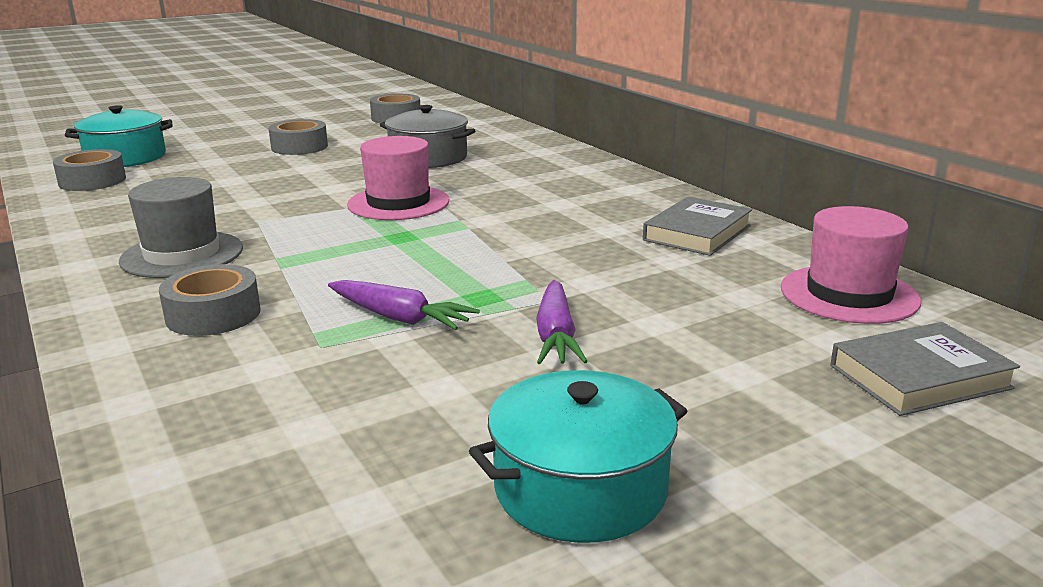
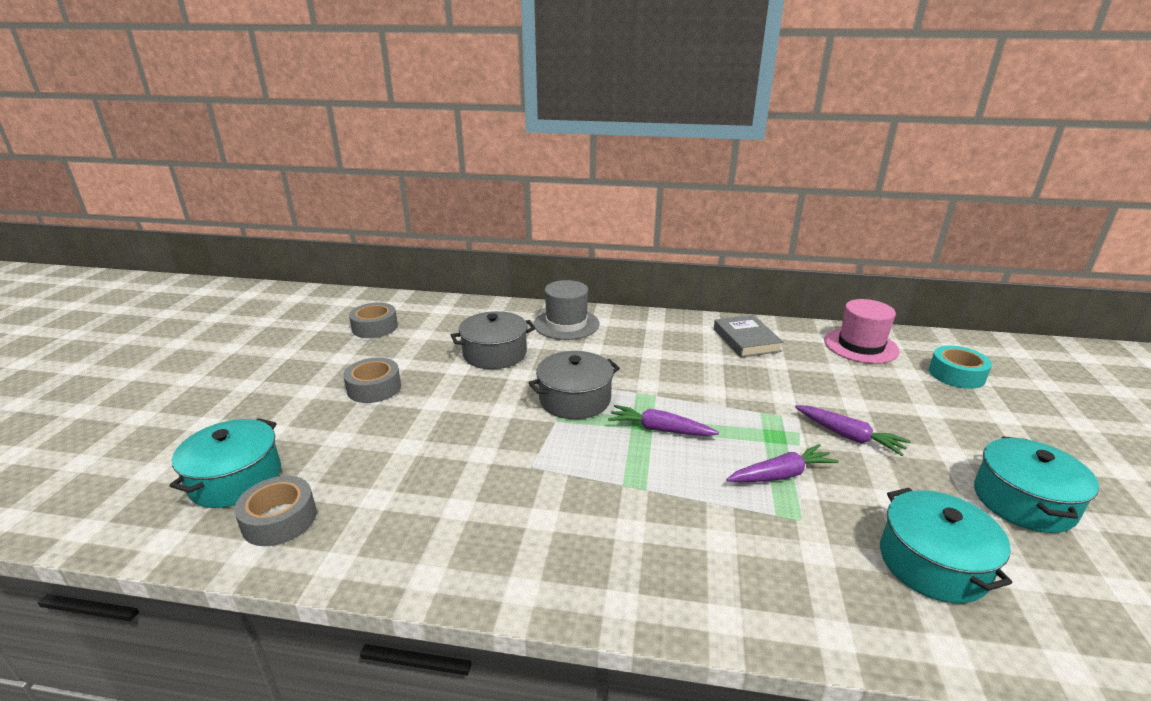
camera: 50 degrees left, 5 degrees up
grey hat [119,177,243,278] -> grey hat moved to [534,280,600,340]
grey tape [159,264,261,336] -> none
pink hat [347,136,449,220] -> grey pot [529,351,620,419]
grey book [830,322,1020,416] -> turquoise tape [929,345,992,389]
none -> purple carrot [608,405,719,436]
none -> turquoise pot [880,488,1012,603]

